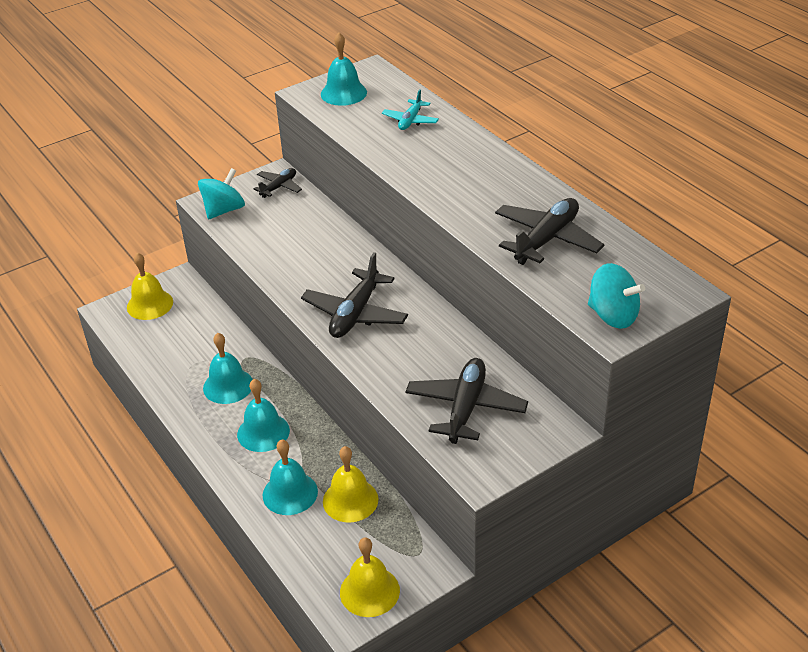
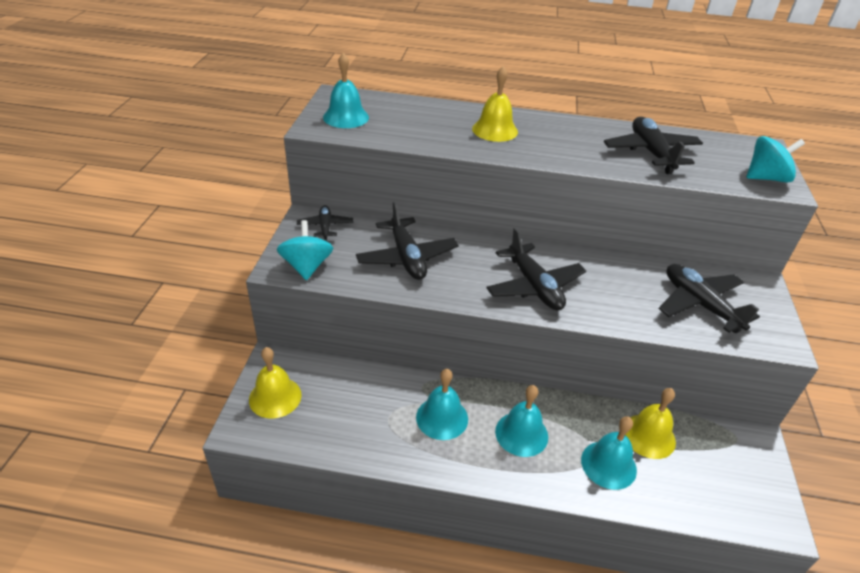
camera: 50 degrees left, 0 degrees up
yellow bell [340,537,400,617] -> yellow bell moved to [472,66,518,142]
turquoise plane [382,89,439,130] -> none
none -> black plane [356,201,459,280]

